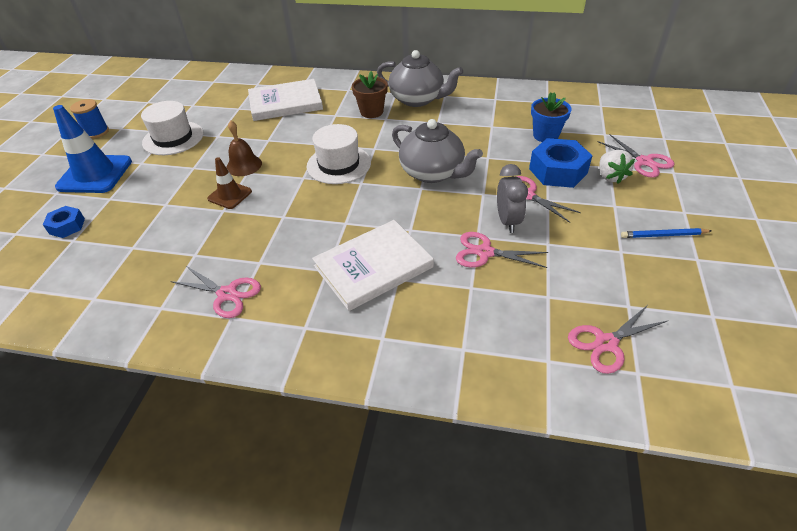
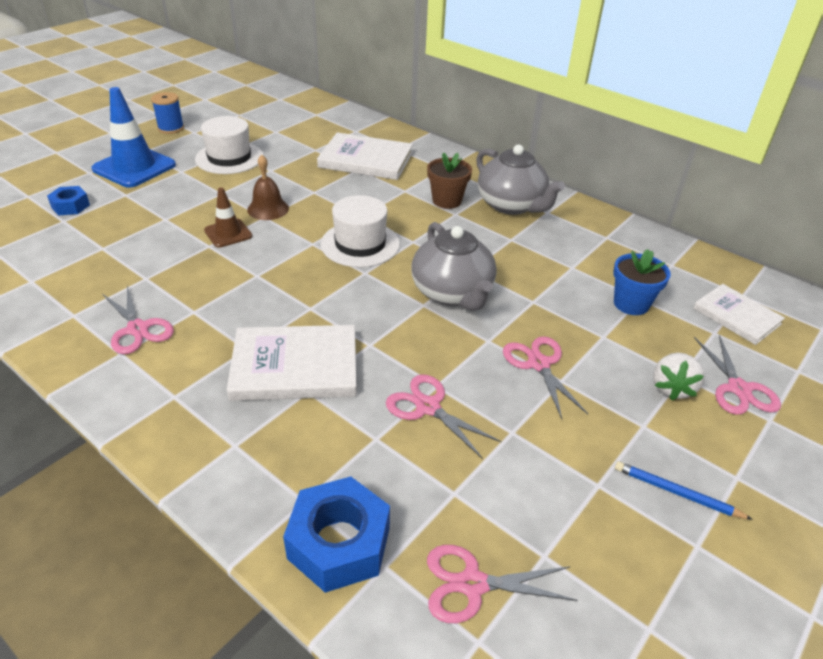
camera: 25 degrees right, 5 degrees down
grey clock [497,164,528,233] -> none
blue nut [529,138,592,188] -> blue nut moved to [283,477,390,593]
none -> white book [693,284,785,345]

